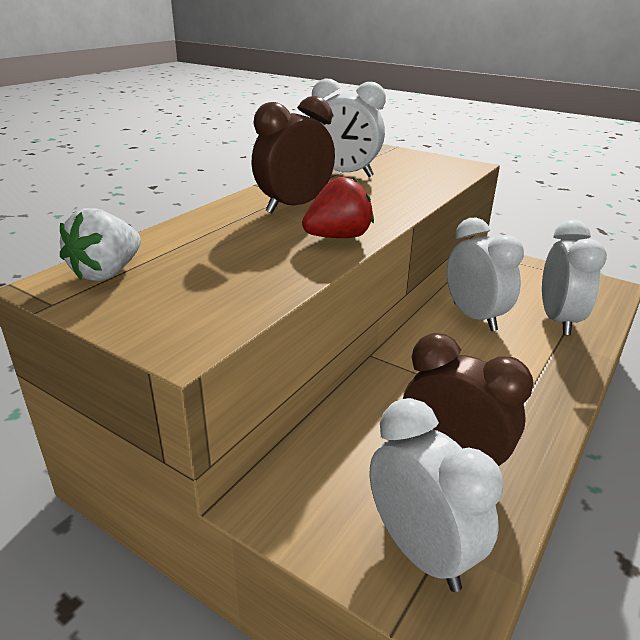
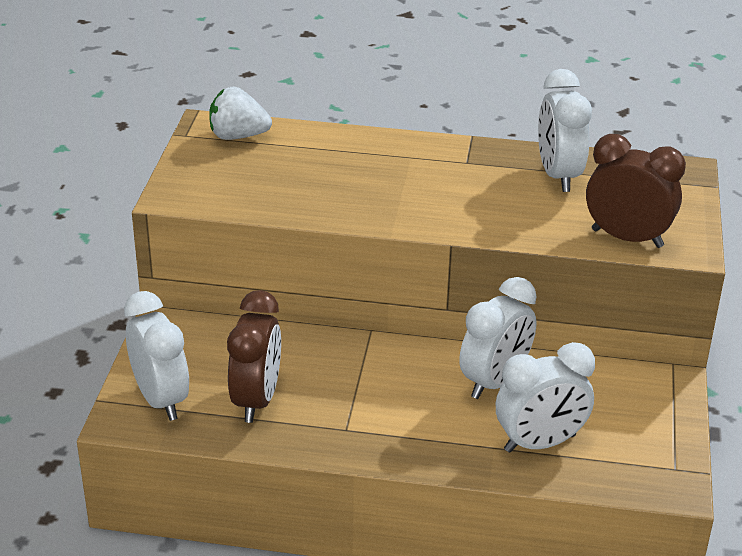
camera: 65 degrees right, 5 degrees up
brown clock [252,96,335,213] -> brown clock moved to [586,134,686,248]
red strawberry [302,177,374,238] -> none
white clock [370,398,503,592] -> white clock turned 60 degrees counterclockwise [124,291,189,421]

